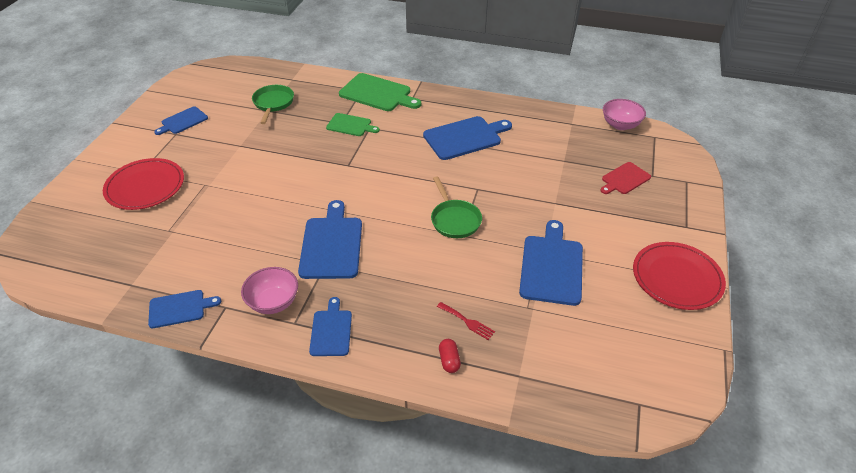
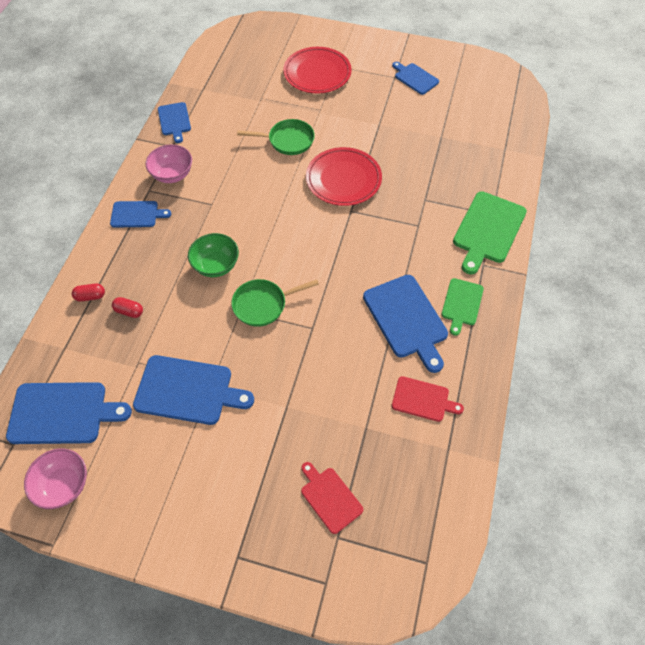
camera: 90 degrees right, 15 degrees up
green pan [252,85,294,124] -> green pan moved to [237,119,315,155]
blue cutting board [298,200,362,279] -> blue cutting board moved to [6,382,132,444]
green cutting board [326,113,380,136] -> green cutting board moved to [441,278,484,336]
red fork [437,302,495,340] -> red capsule [112,297,143,318]
pink bowl [603,99,646,130] -> pink bowl moved to [24,448,87,509]
red plate [633,242,726,310] -> red plate moved to [306,147,382,206]
none -> green bowl [188,233,239,277]
none -> red cutting board [392,376,464,422]

